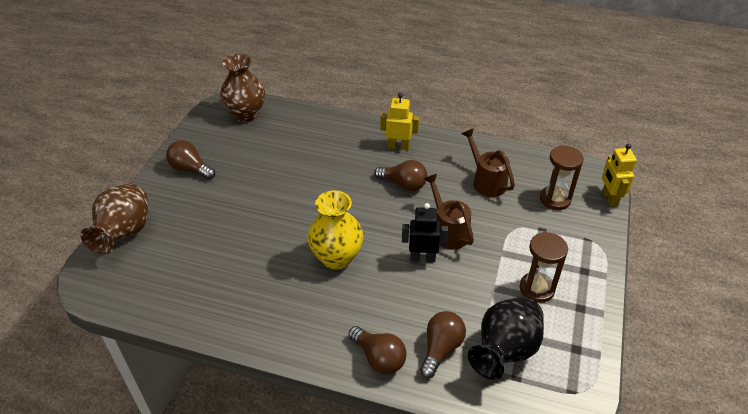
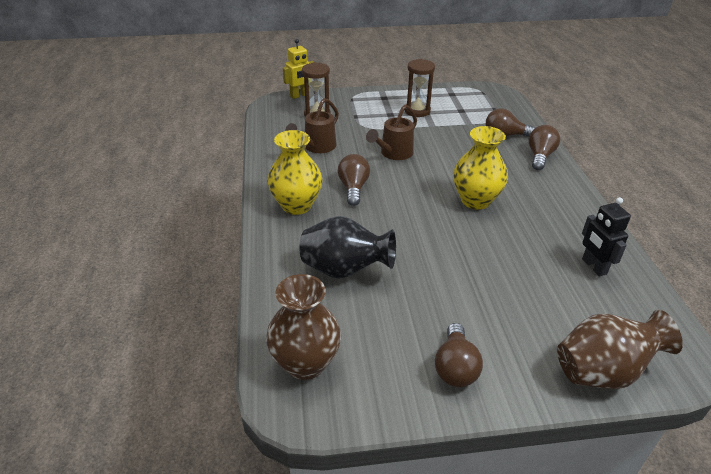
camera: 115 degrees left, 5 degrees down
yellow robot [380,93,419,150] -> yellow vase [267,130,323,215]
black robot [402,203,448,262] -> black robot moved to [582,197,631,277]
black vase [468,297,544,380] -> black vase moved to [299,216,396,279]

